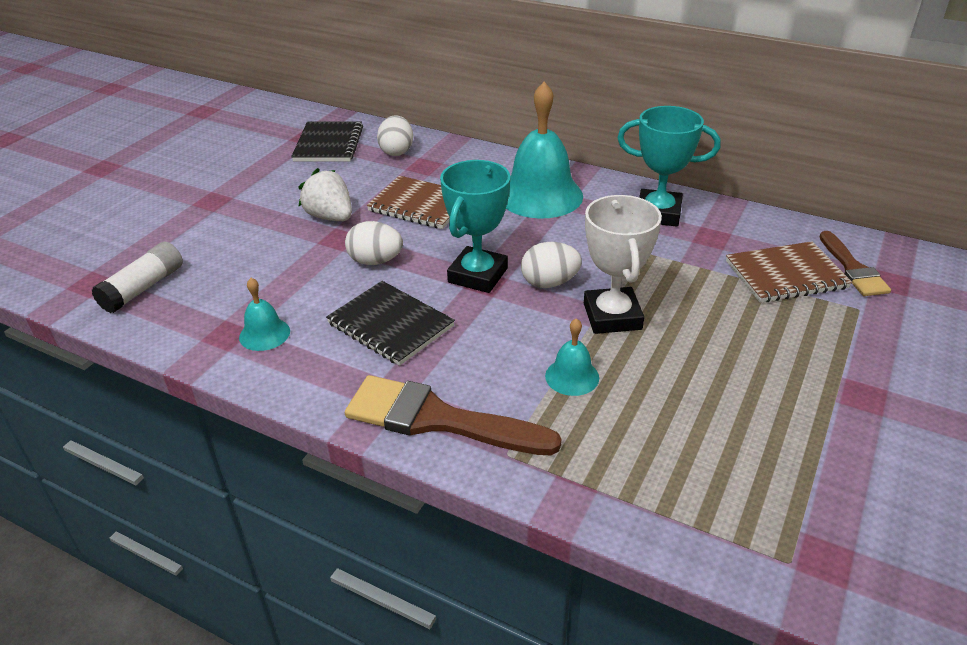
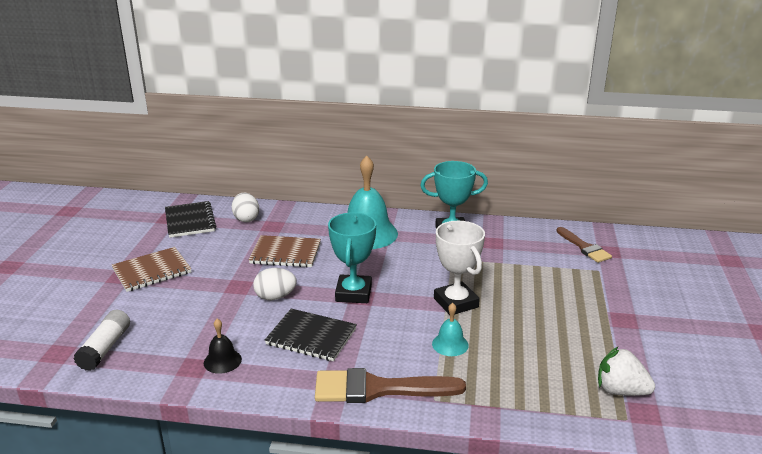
camera: 20 degrees left, 10 degrees down
turquoise bell [239,278,290,351] -> black bell [204,319,242,374]
white strawberry [299,168,352,221] -> white strawberry moved to [598,347,655,396]
white egg [521,242,582,288] -> none
brown notebook [726,241,852,303] -> brown notebook moved to [112,247,191,292]

